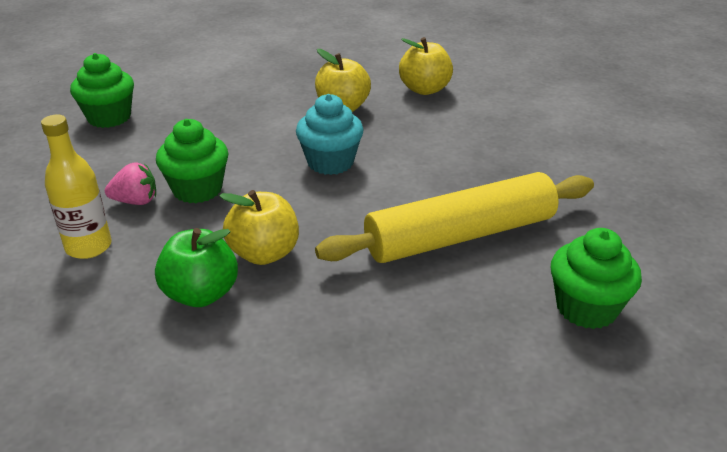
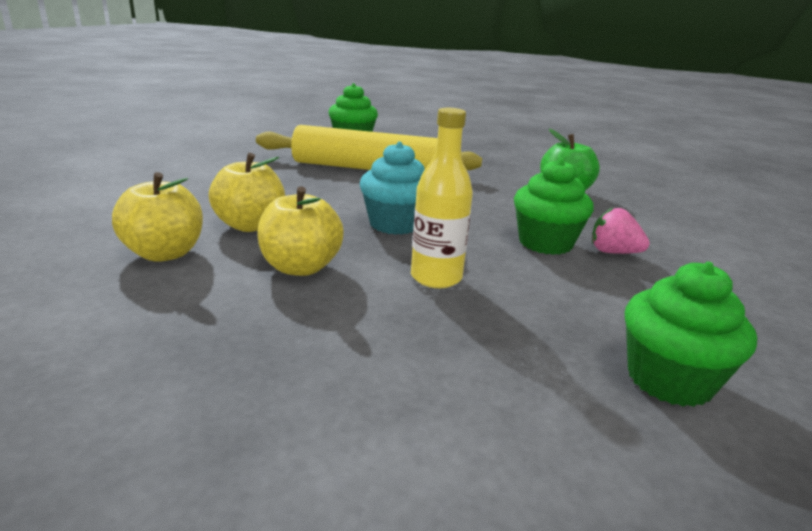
camera: 150 degrees left, 10 degrees down
yellow bottle [41,115,112,259] -> yellow bottle moved to [411,108,473,288]
yellow apple [219,190,299,265] -> yellow apple moved to [208,153,285,232]

